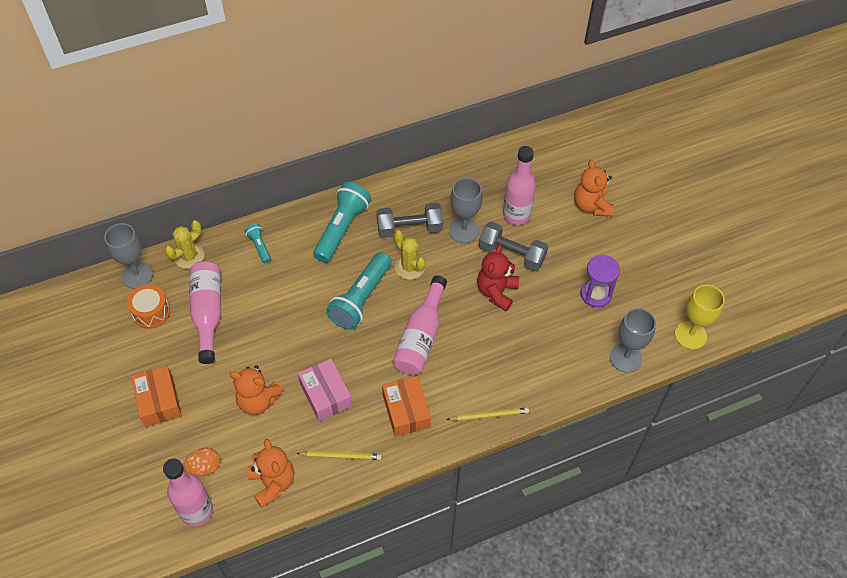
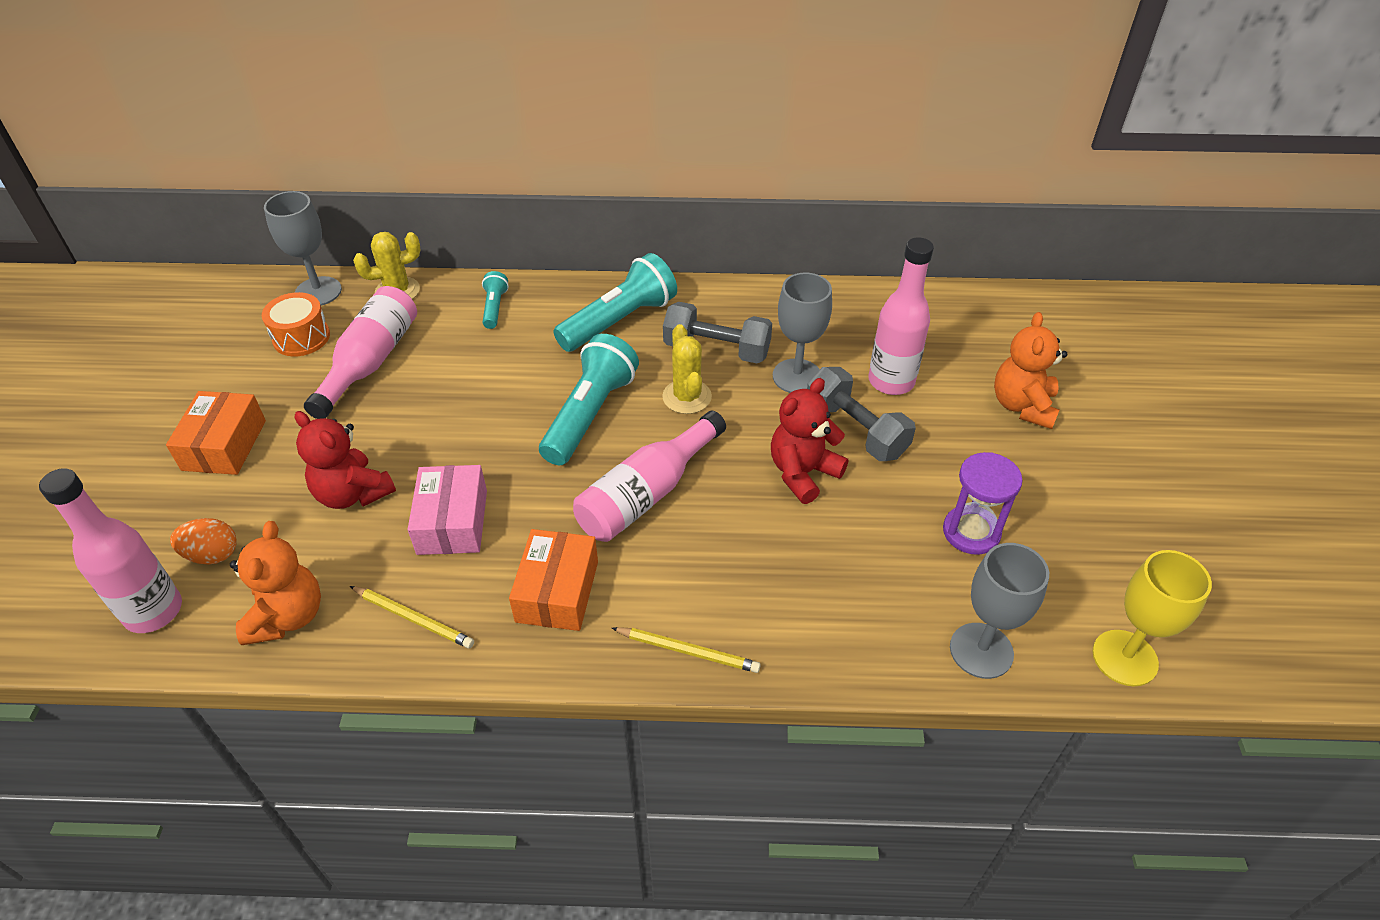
camera: 25 degrees right, 10 degrees down
orange teddy bear [230,365,284,415] -> red teddy bear [294,411,396,509]
turquoise flashlight [326,252,392,330] -> turquoise flashlight turned 150 degrees clockwise [539,334,639,465]

